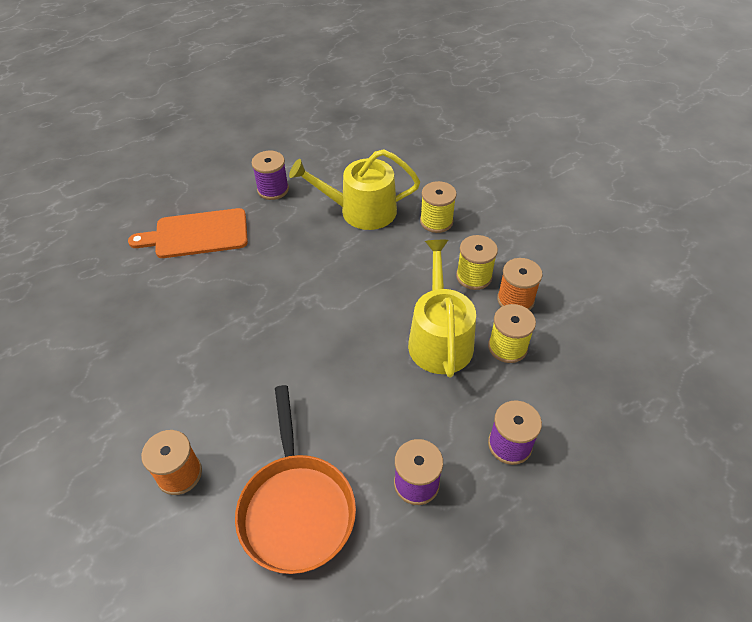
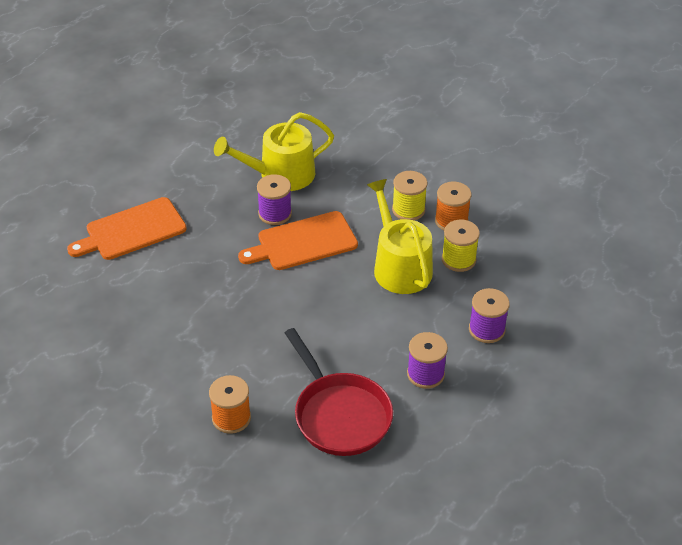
camera: 20 degrees left, 5 degrees down
orange pan [235,385,356,574] -> red pan [285,328,393,456]
purple spool [252,151,289,200] -> purple spool moved to [257,174,292,225]
yellow spool [420,181,457,233] -> none
none -> orange cutting board [238,211,358,270]

